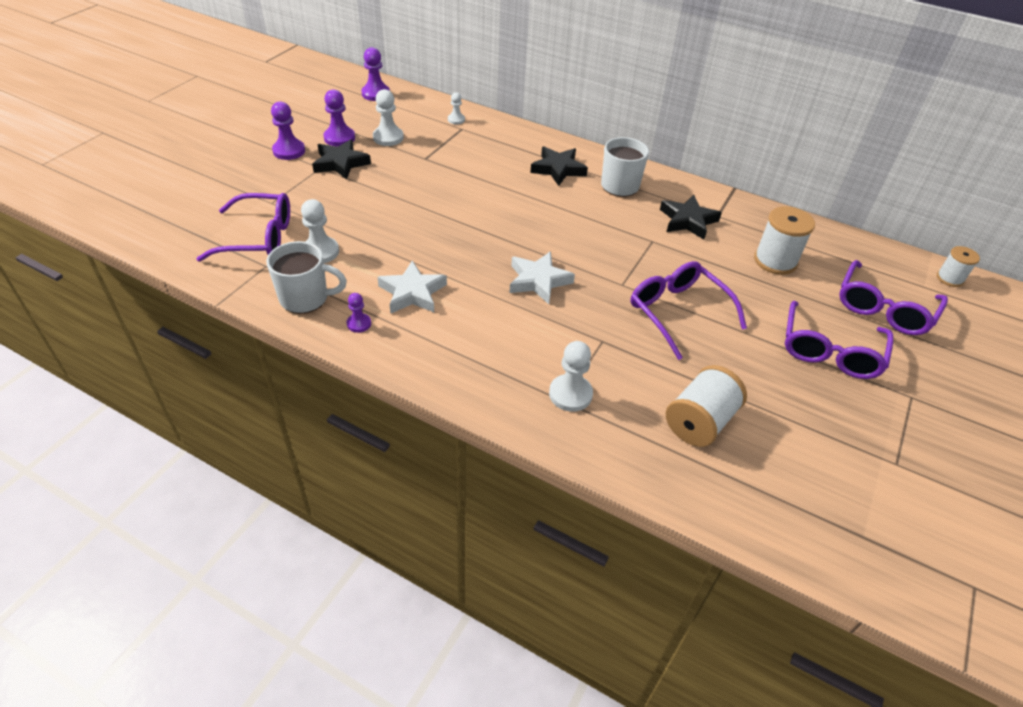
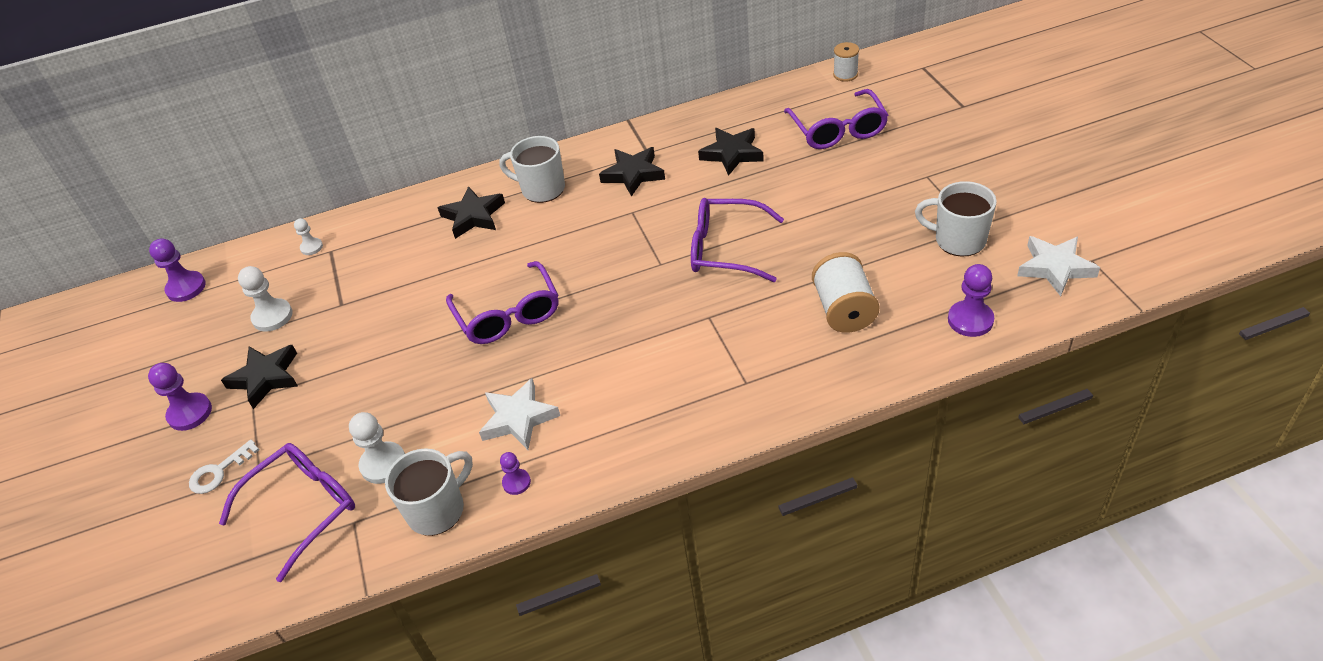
camera: 40 degrees left, 0 degrees up
purple pawn [323,89,355,147] -> purple pawn moved to [948,264,994,337]
white star [509,251,575,304] -> white star moved to [1017,236,1100,296]
white pawn [549,341,593,412] -> none
white spool [754,206,815,275] -> black star [698,128,764,176]
purple glasses [785,301,893,379] -> purple glasses moved to [446,261,558,344]
none -> white key [189,440,259,494]
none -> white mug [915,181,997,257]

